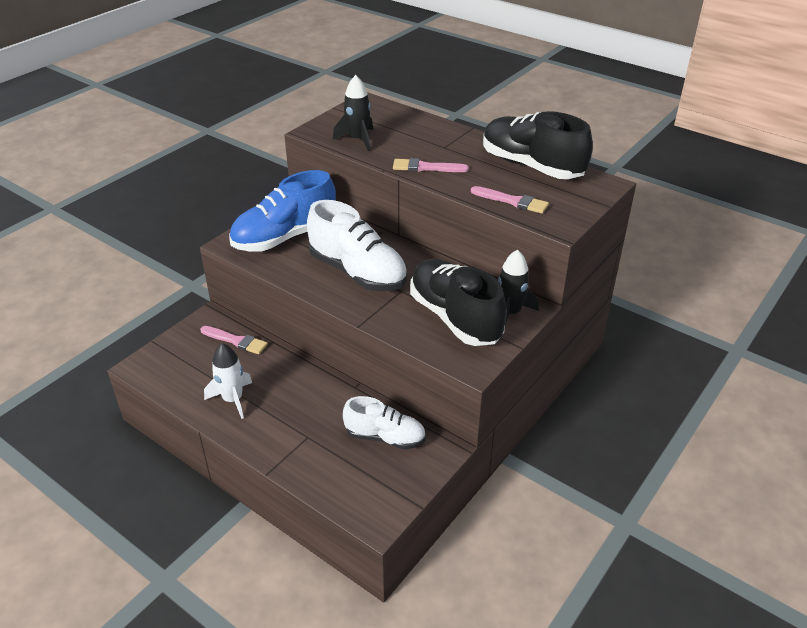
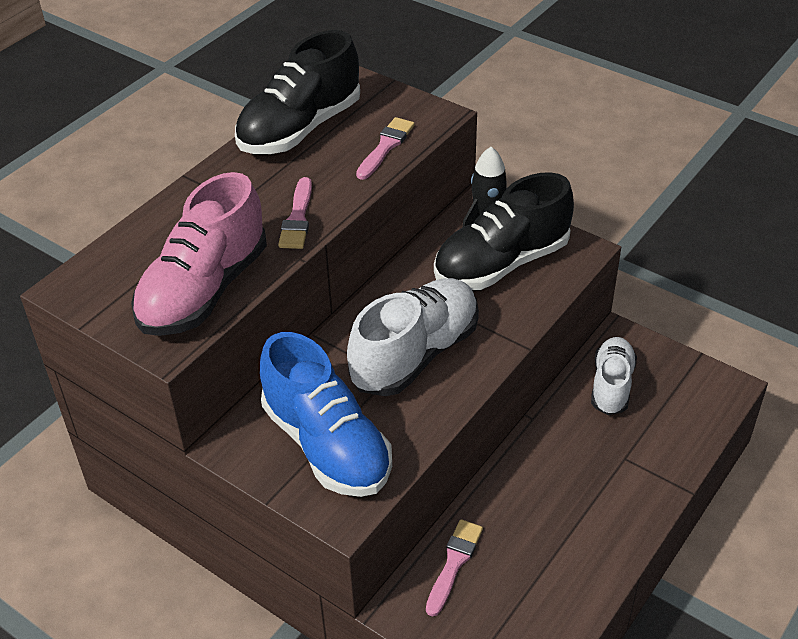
camera: 90 degrees left, 5 degrees up
white rocket [204,343,252,419] -> none
black rocket [333,75,373,151] -> pink shoe [131,172,267,336]

